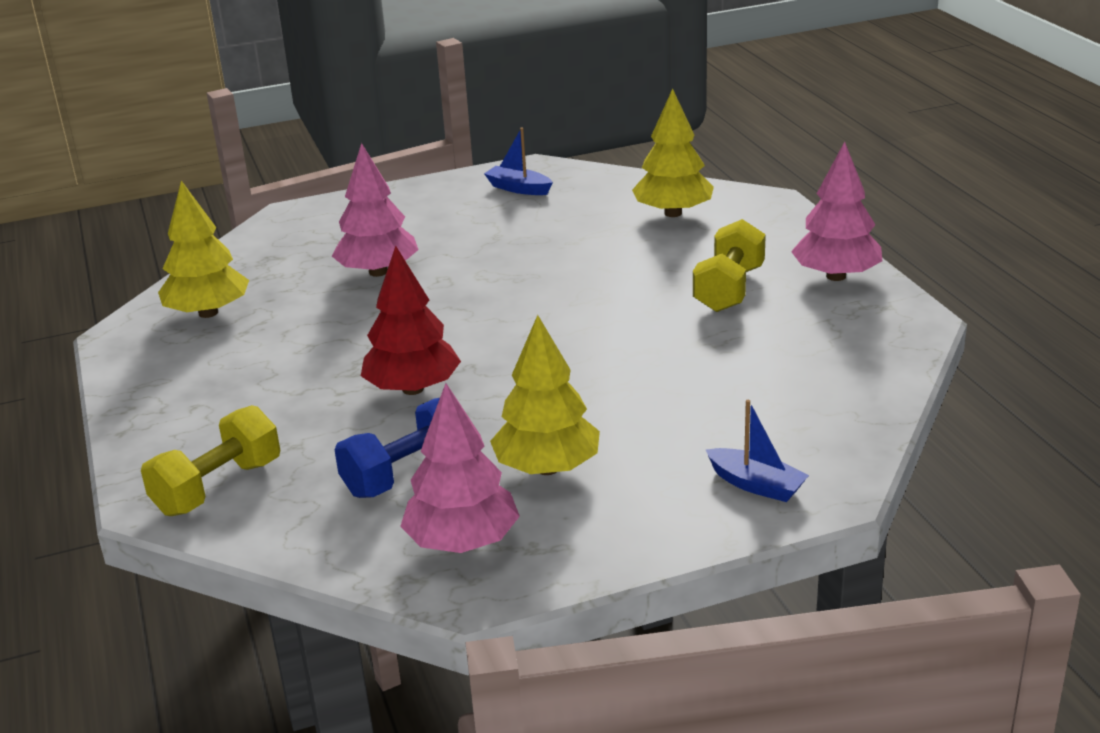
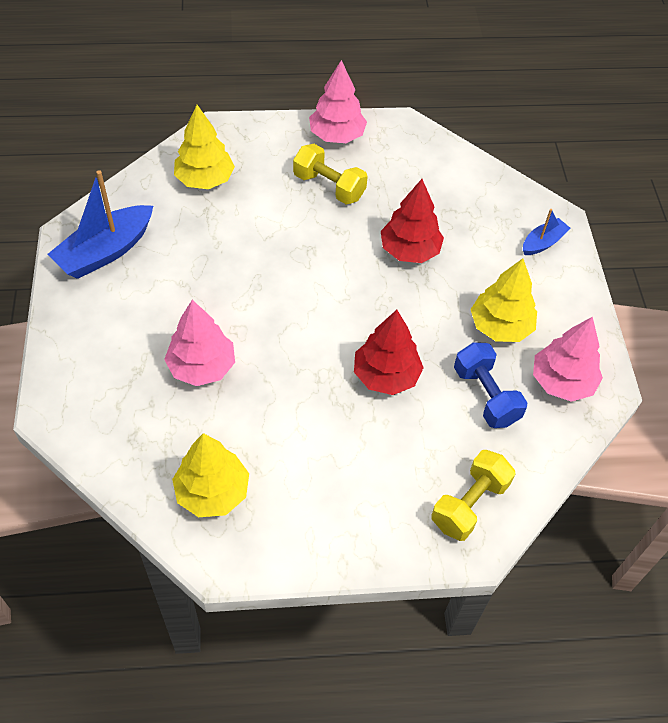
camera: 80 degrees left, 25 degrees up
yellow dumbbell [141,405,280,516] -> yellow dumbbell turned 75 degrees clockwise [431,450,515,541]
blue boat [484,128,553,195] -> blue boat [48,170,153,279], size x1.86
none -> red tree [381,179,444,263]

